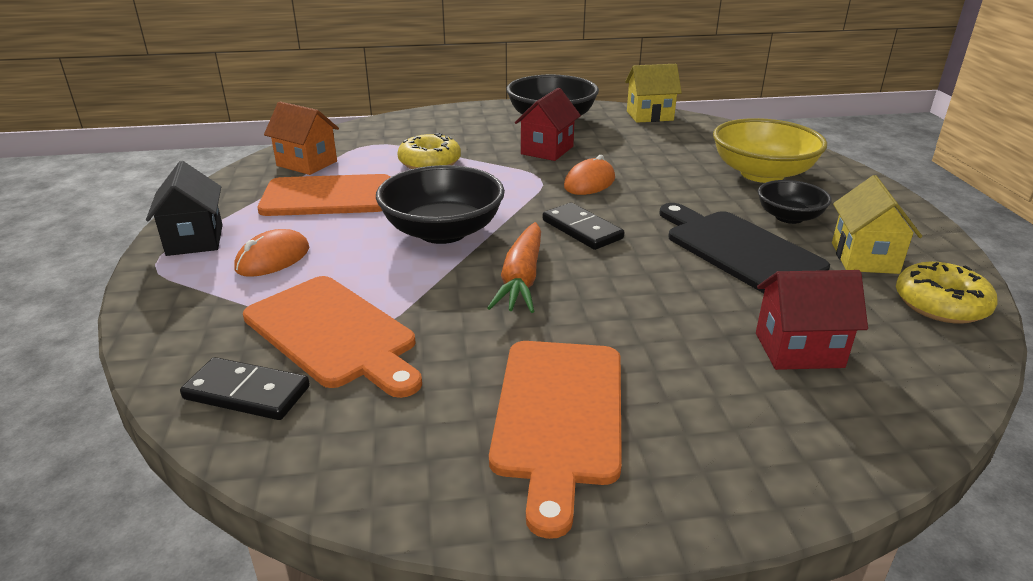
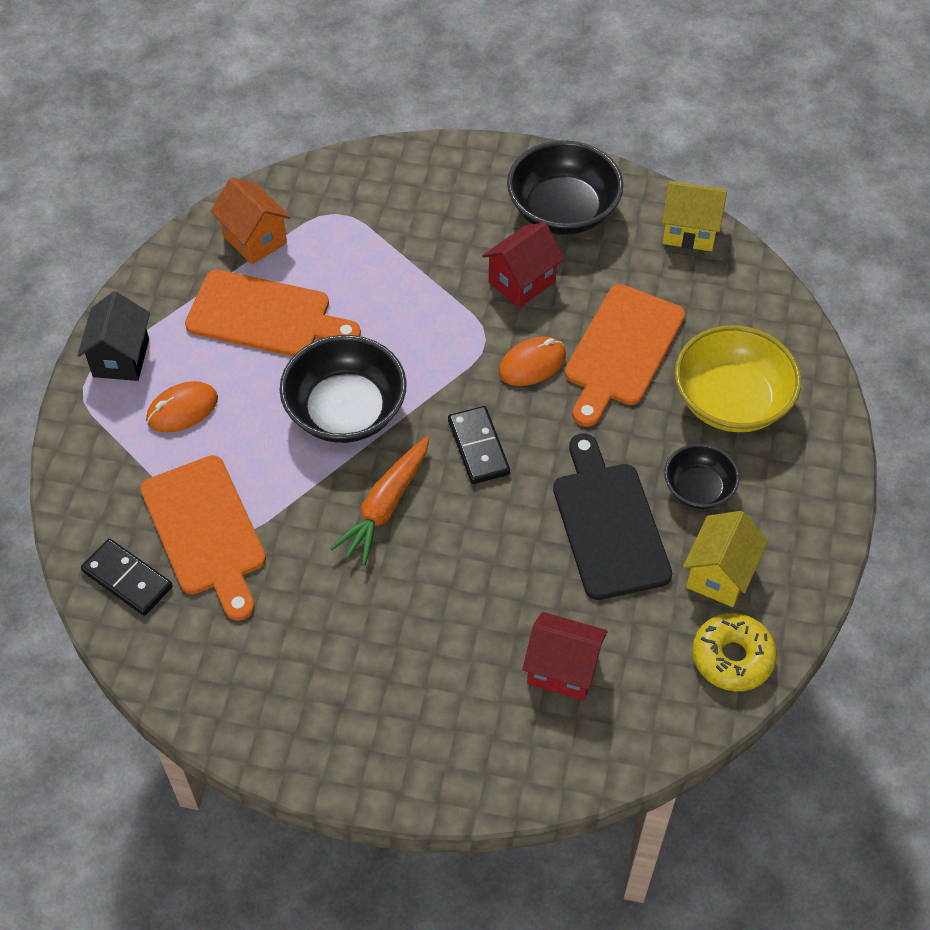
camera: 20 degrees right, 25 degrees up
yellow donut [397,133,461,169] -> none
orange cutting board [489,341,622,539] -> orange cutting board moved to [565,284,685,427]

